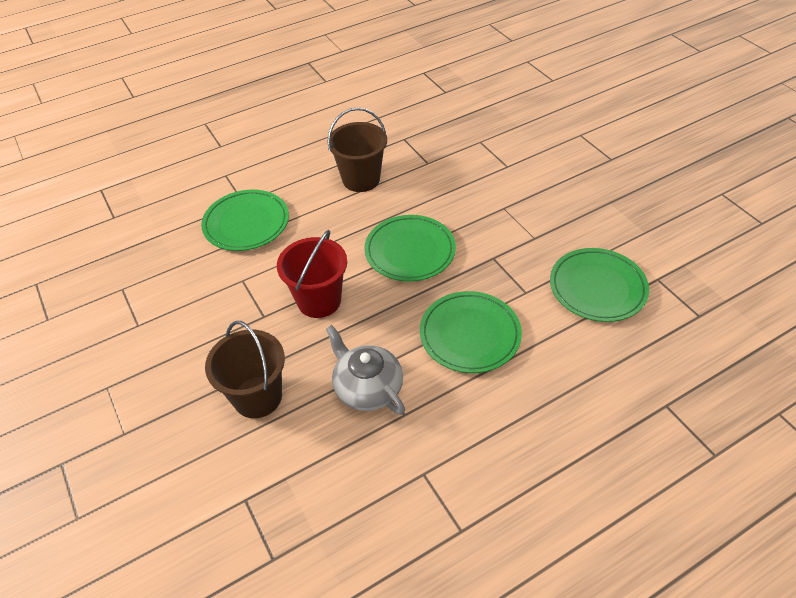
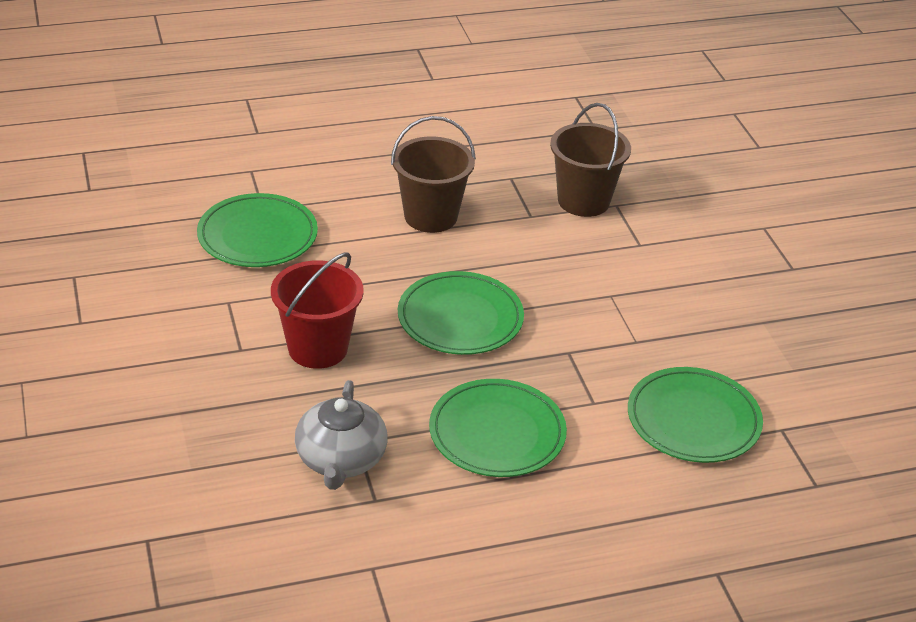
camera: 10 degrees right, 10 degrees down
brown bucket [205,321,285,418] -> brown bucket moved to [550,103,631,217]
grey teapot [326,325,405,415] -> grey teapot turned 150 degrees counterclockwise [295,380,387,490]

